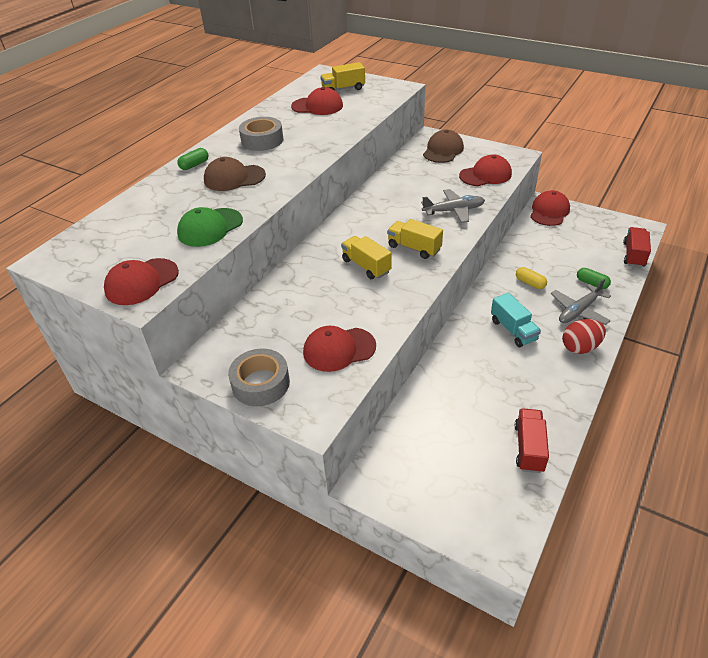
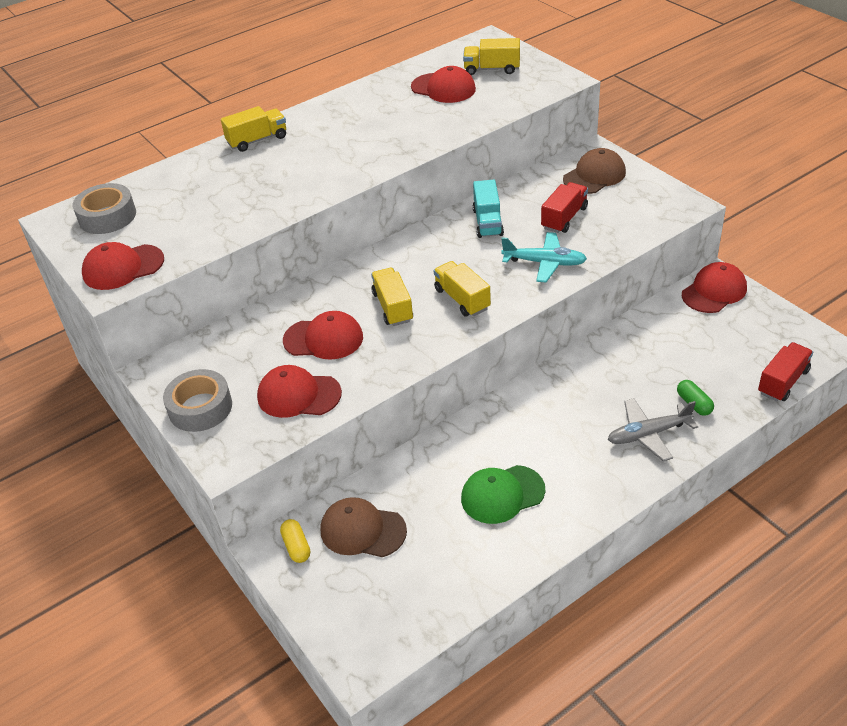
camera: 25 degrees right, 0 degrees up
green capsule [177,148,209,170] -> yellow truck [221,106,286,152]
green cap [177,207,243,247] -> green cap moved to [461,465,545,524]
brown cap [204,157,266,191] -> brown cap moved to [321,497,407,557]
grey tape [239,117,283,151] -> grey tape moved to [73,183,136,234]
grey plane [421,189,485,223] -> turquoise plane [501,232,587,283]
red cap [459,154,512,186] -> red cap moved to [283,311,363,360]
turquoise truck [491,293,541,347] -> turquoise truck moved to [473,180,504,238]
red truck [515,408,549,473] -> red truck moved to [541,182,588,233]
yellow capsule [516,267,547,289] -> yellow capsule moved to [280,519,310,563]
red egg [562,319,606,354] -> none

